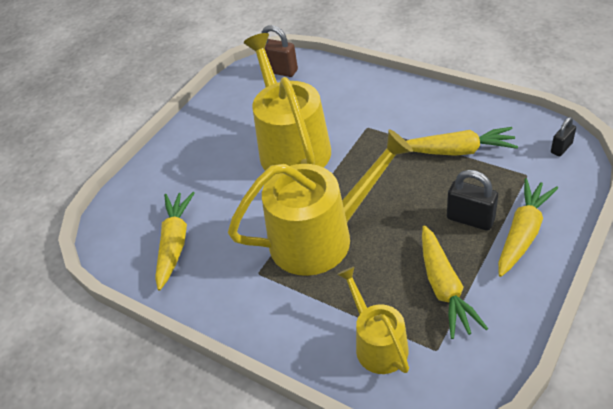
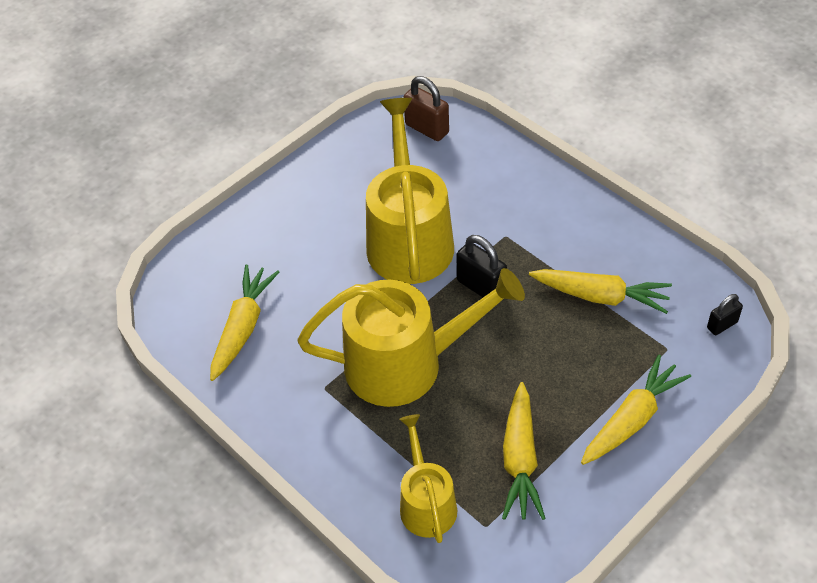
camera: 10 degrees right, 5 degrees up
black padlock [447,170,498,231] -> black padlock moved to [456,235,507,297]

